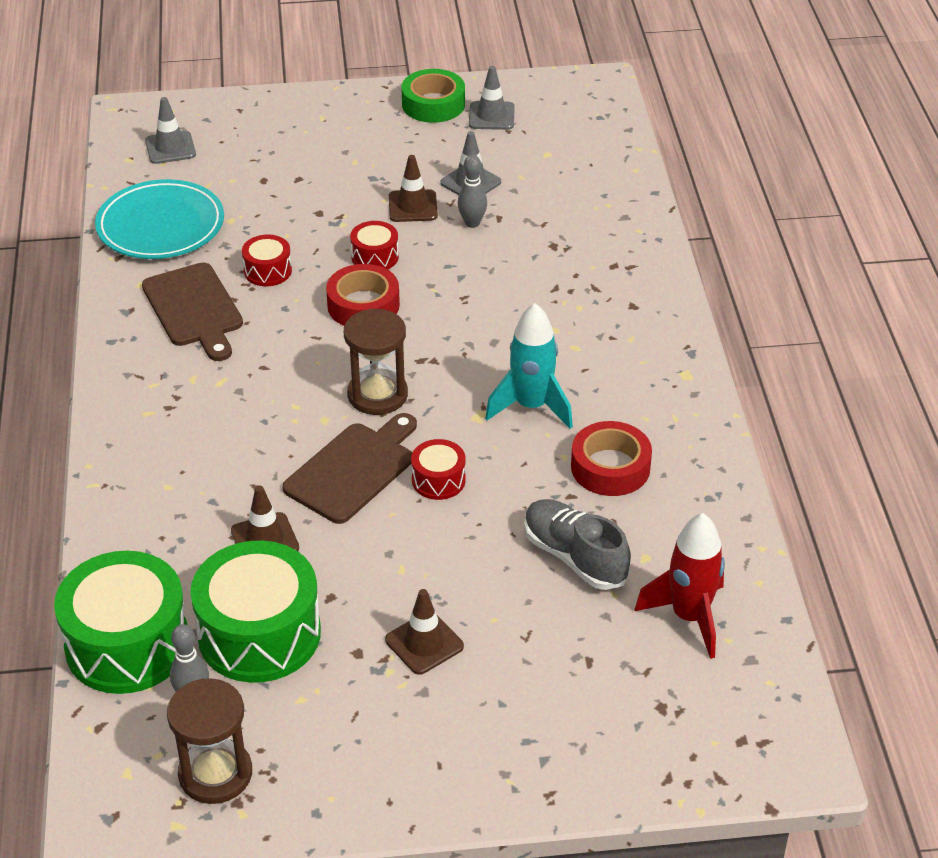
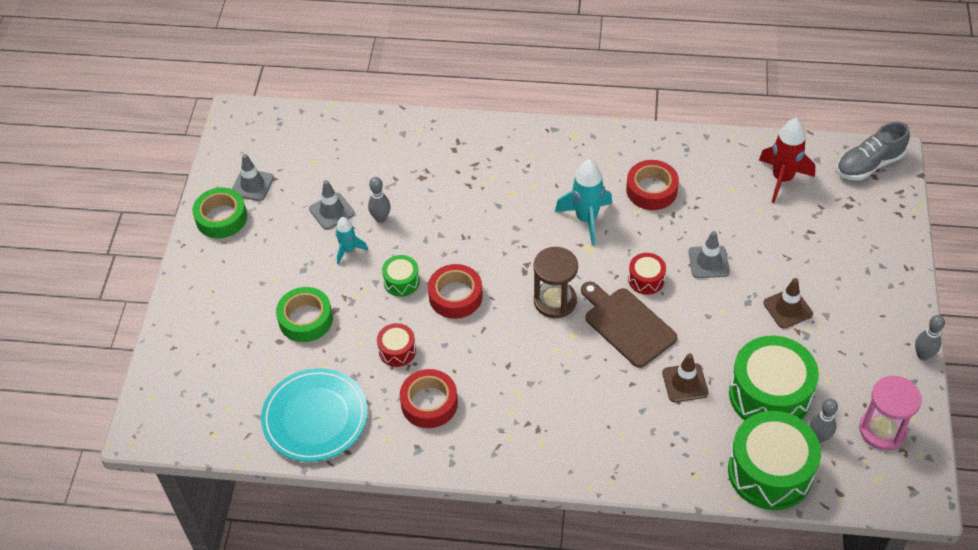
camera: 75 degrees left, 10 degrees up
brown cutting board [142,262,243,361] -> red tape [400,369,458,428]
grey traffic cone [145,97,196,164] -> grey traffic cone moved to [689,231,730,278]
brown hourglass [167,678,252,804] -> pink hourglass [859,376,922,450]
red drum [350,221,399,269] -> green drum [382,255,420,297]
brown traffic cone [389,155,438,222] -> turquoise rocket [336,217,368,265]
grey shoe [524,499,631,590] -> grey shoe moved to [836,122,910,180]
none -> green tape [276,287,333,342]
none -> grey bowling pin [915,315,945,360]

